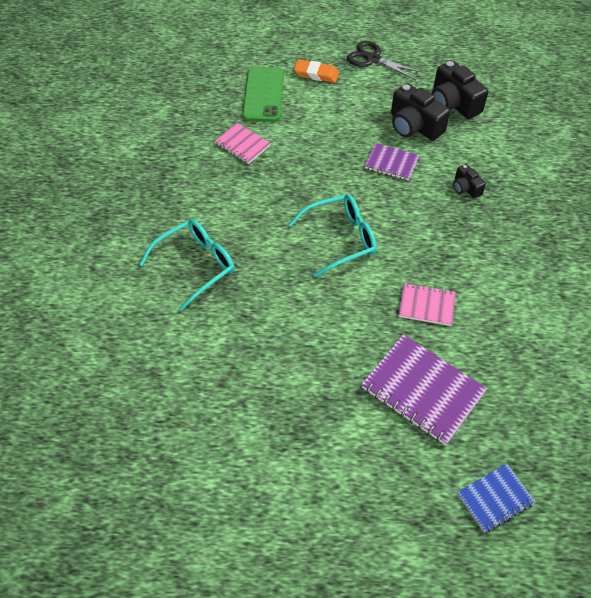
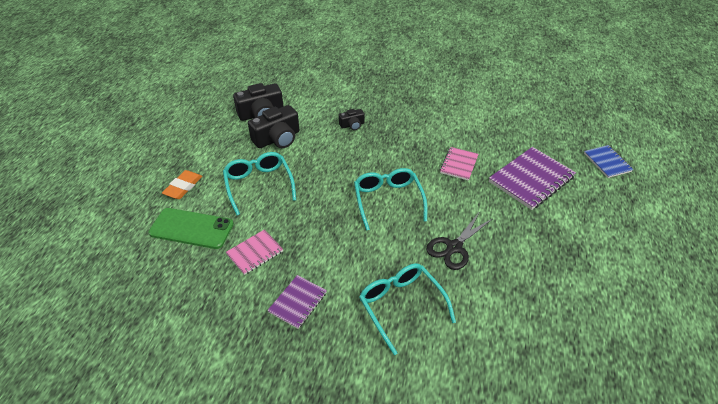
camera: 80 degrees left, 10 degrees down
black scissors [347,41,423,80] -> black scissors moved to [426,213,492,270]
purple notebook [365,143,419,180] -> purple notebook moved to [267,275,327,329]
none -> turquoise glasses [223,152,296,216]

